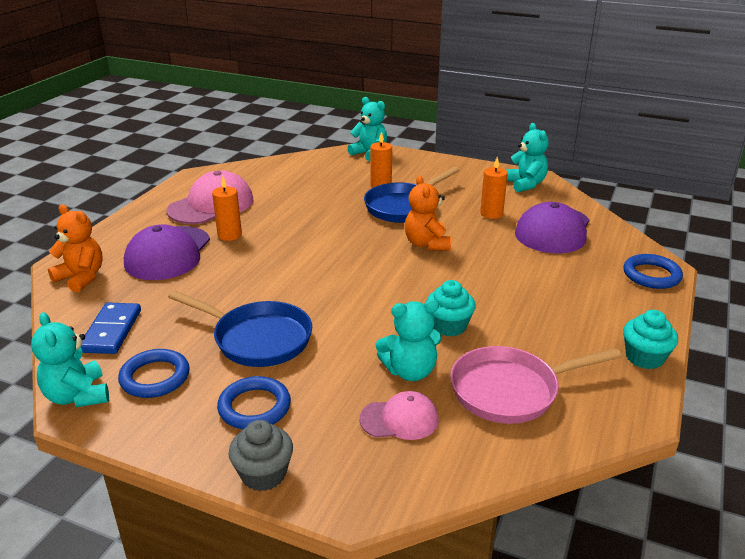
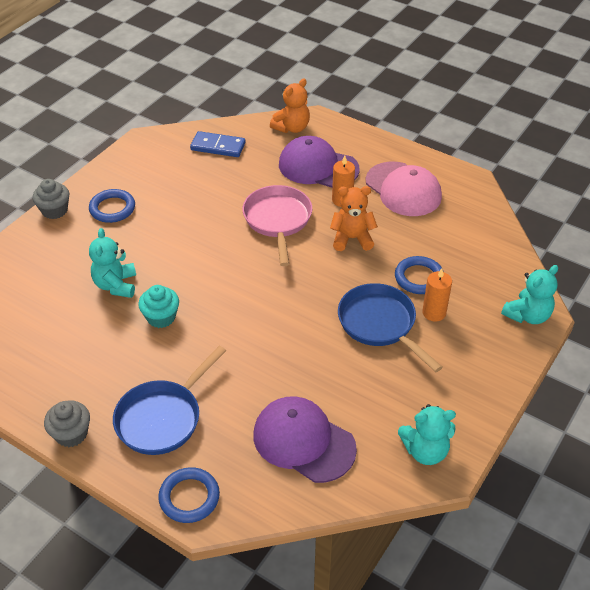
camera: 100 degrees right, 15 degrees up
turquoise teddy bear [31,312,109,407] -> none
blue ring [118,349,190,398] -> blue ring moved to [395,256,444,294]
blue pan [168,290,312,367] -> blue pan moved to [113,346,226,455]
pink cap [359,391,439,440] -> none
orange teddy bear [405,175,451,251] -> orange teddy bear moved to [330,186,378,251]
pink pan [450,346,622,424] -> pink pan moved to [242,185,312,266]
orange candle [480,157,508,219] -> none
turquoise cupcake [623,310,678,369] -> grey cupcake [44,400,90,447]

